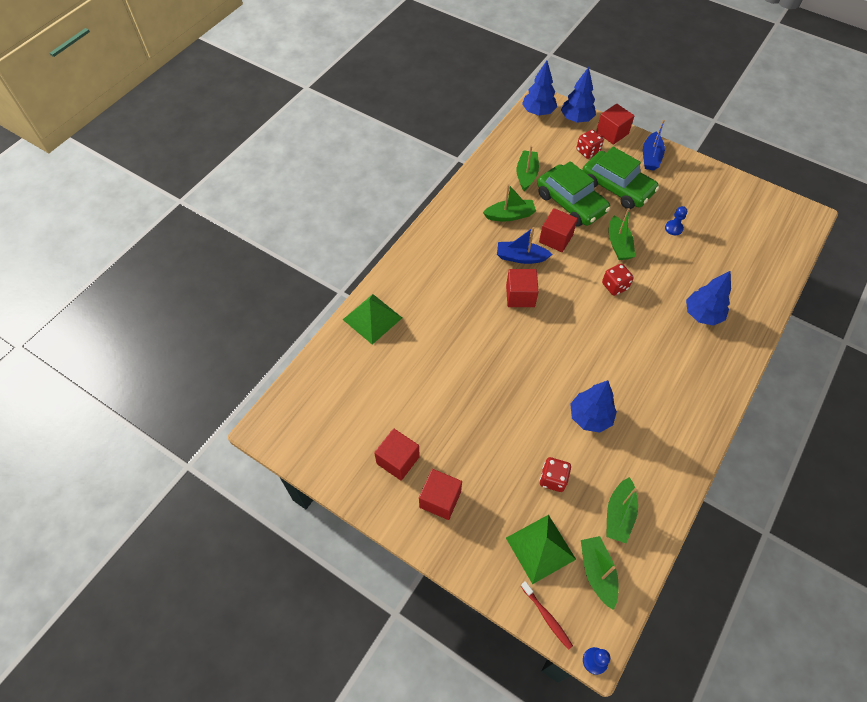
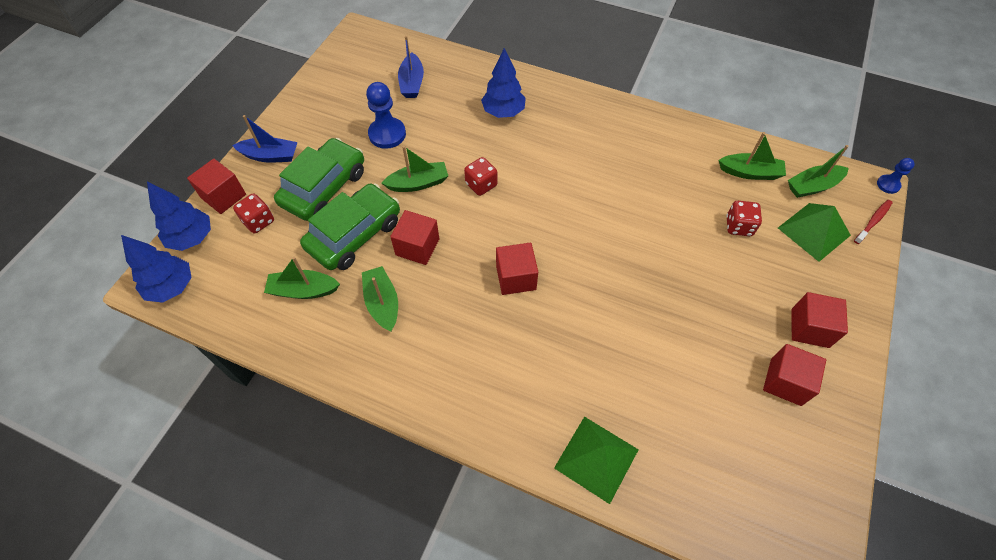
camera: 100 degrees left, 0 degrees up
blue boat [497,227,553,264] -> blue boat moved to [398,36,424,98]
blue tree [570,380,617,433] -> none
blue pawn [665,206,687,235] -> blue pawn [366,82,406,149], size x1.80

